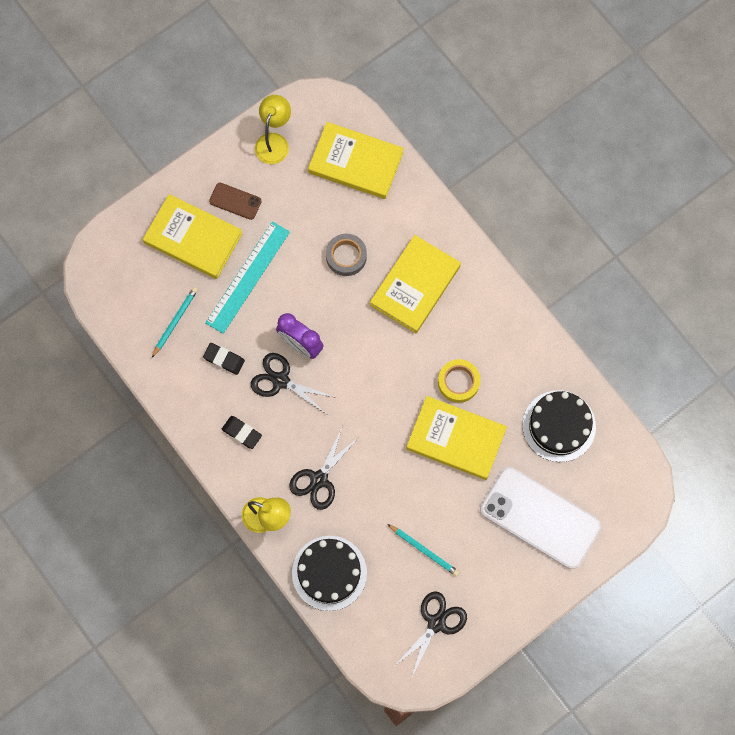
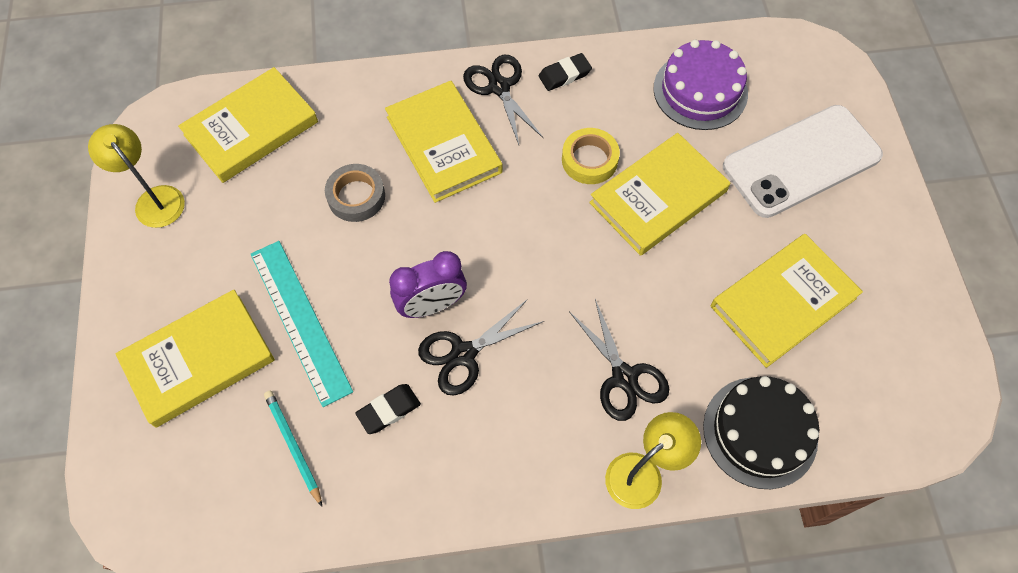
camera: 60 degrees left, 10 degrees down
brown phone [209,183,262,220] -> none
black eraser [222,416,262,449] -> black eraser moved to [538,53,592,91]
turquoise pencil [387,524,460,577] -> yellow book [711,234,863,368]
black scissors [395,591,467,678] -> black scissors moved to [463,55,543,145]
black cake [523,390,596,462] -> purple cake [654,40,748,130]

